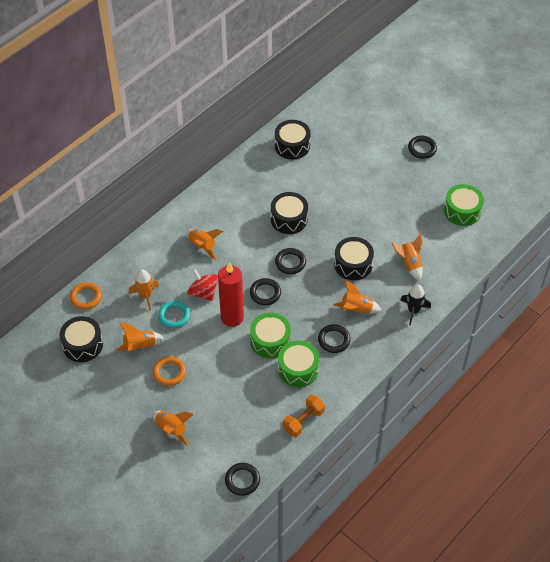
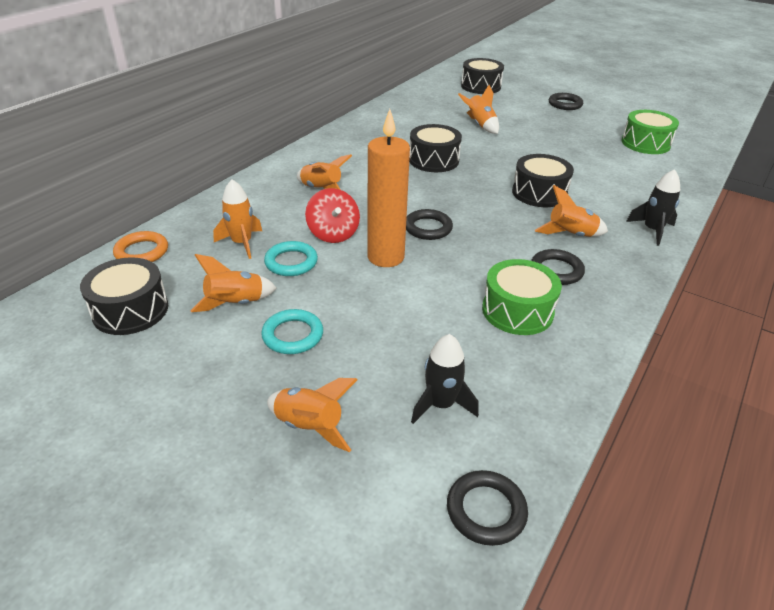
camera: 10 degrees left, 15 degrees down
orange ring [153,356,186,386] -> turquoise ring [261,309,323,354]
red spinning top [188,269,218,301] -> red spinning top turned 150 degrees counterclockwise [305,188,360,243]
red candle [218,262,244,327] -> orange candle [367,109,410,267]
green drum [250,313,291,358] -> none
black drum [275,120,311,160] -> black drum moved to [461,58,504,94]
black ring [275,248,306,274] -> none
orange dumbbell [283,395,325,437] -> none
orange rocket [392,234,423,281] -> orange rocket moved to [458,85,499,134]
none -> black rocket [411,334,479,424]

